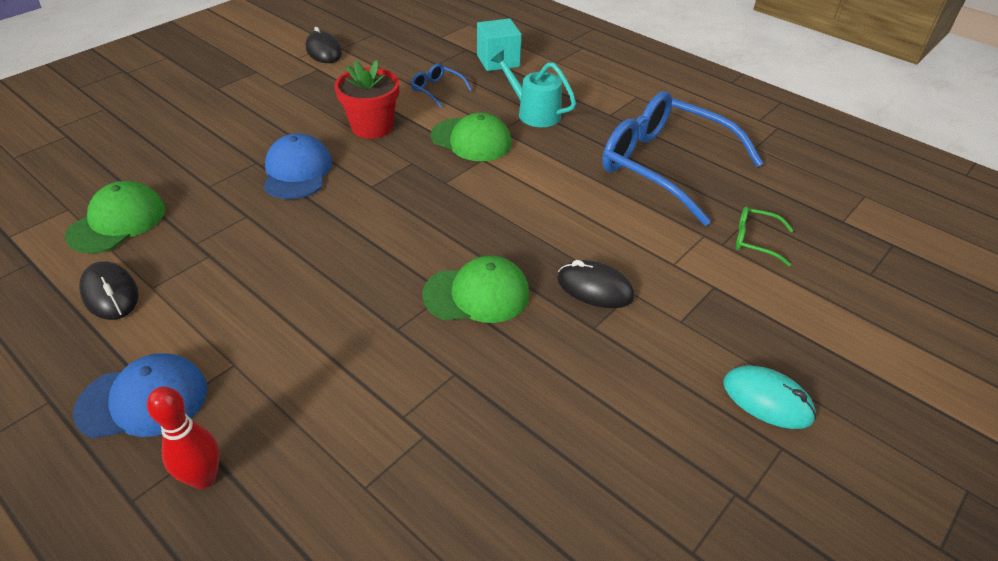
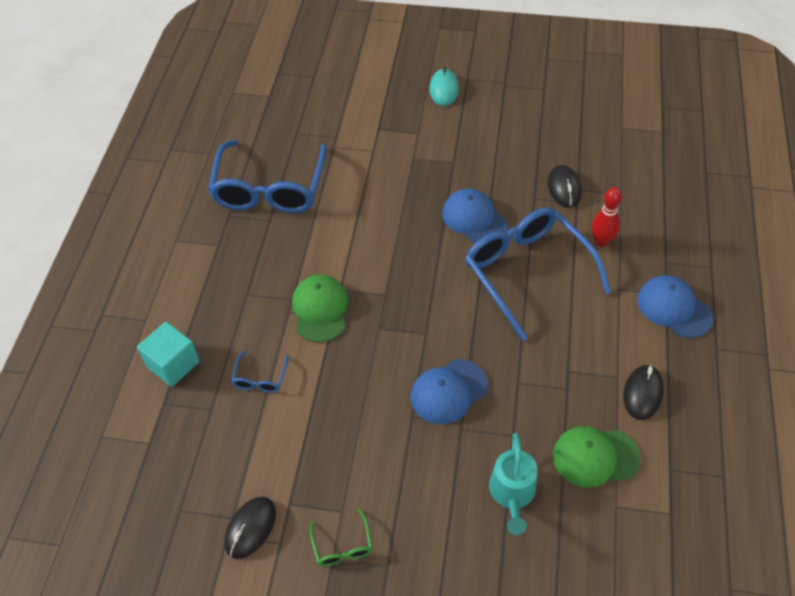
camera: 120 degrees left, 10 degrees up
red bowling pin [147,386,220,489] -> red bowling pin moved to [592,187,622,247]
red flower pot [334,60,399,139] -> none
green cap [422,256,529,323] -> blue cap [442,189,508,244]
turquoise watering can [490,50,576,127] -> turquoise watering can moved to [489,433,538,535]
black mouse [557,260,635,308] -> black mouse moved to [548,165,582,208]
green glasses [736,207,793,266] -> green glasses moved to [310,509,373,566]
none -> blue glasses [465,207,611,341]

